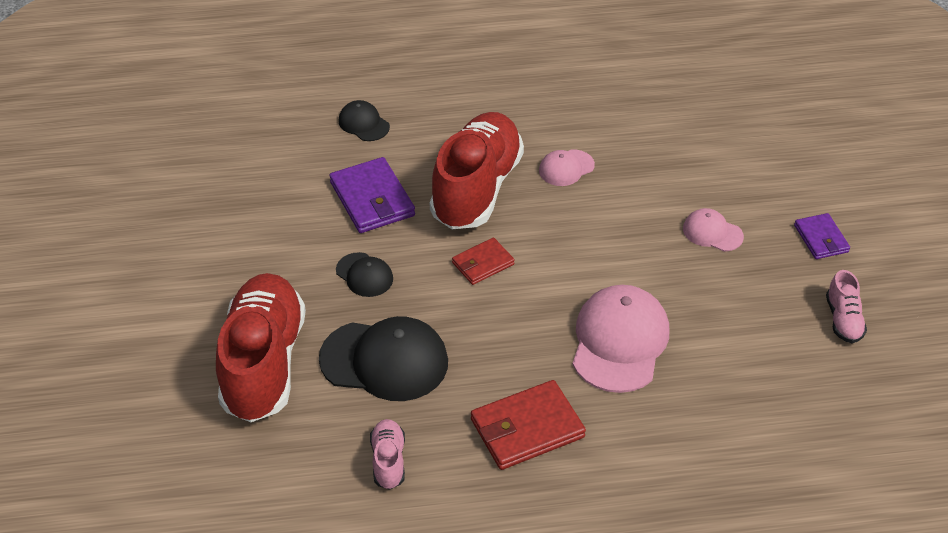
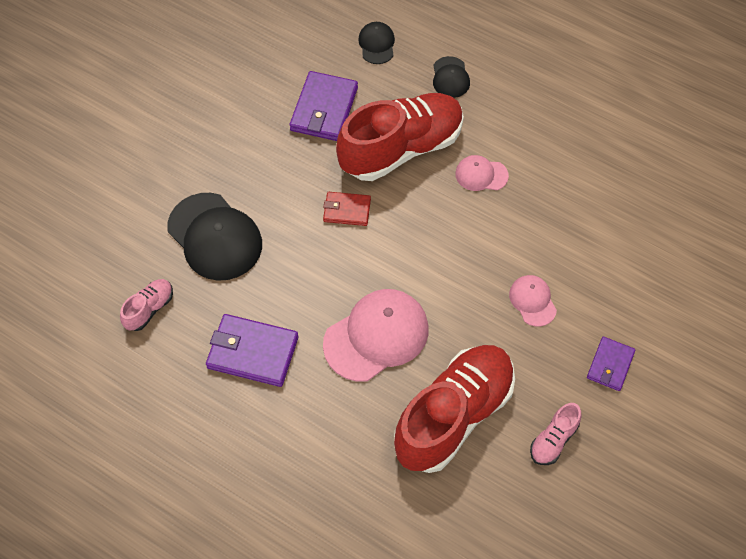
camera: 40 degrees right, 15 degrees up
red shoe [216,273,306,422] -> red shoe moved to [394,345,515,473]
black cap [336,252,393,297] -> black cap moved to [433,56,470,98]
red wallet [471,380,586,470] -> purple wallet [206,314,299,387]

